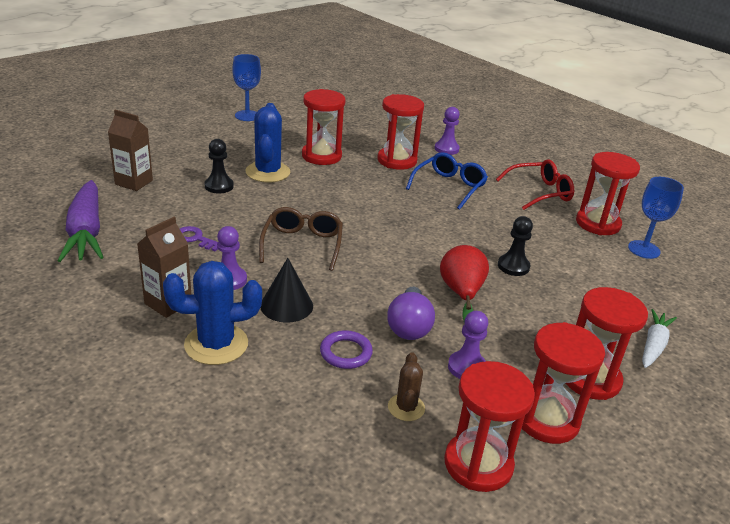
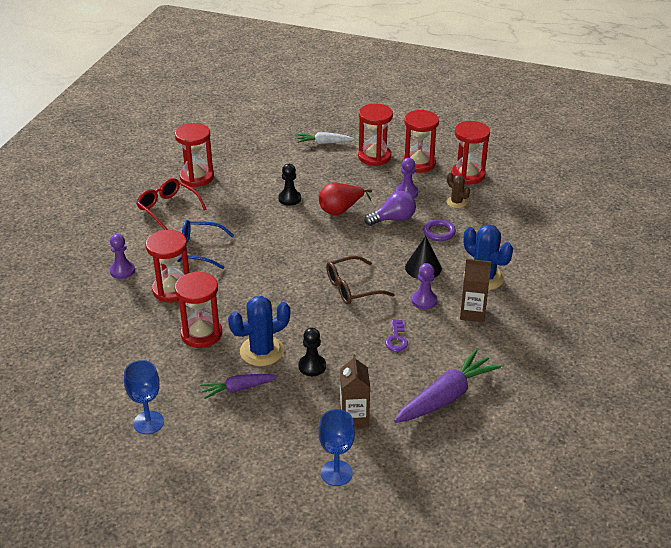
camera: 115 degrees left, 5 degrees up
brown cactus [388,352,425,421] -> brown cactus turned 75 degrees clockwise [446,173,470,208]
blue goblet [628,177,684,259] -> blue goblet moved to [319,409,355,486]
none -> purple carrot [200,374,278,399]

